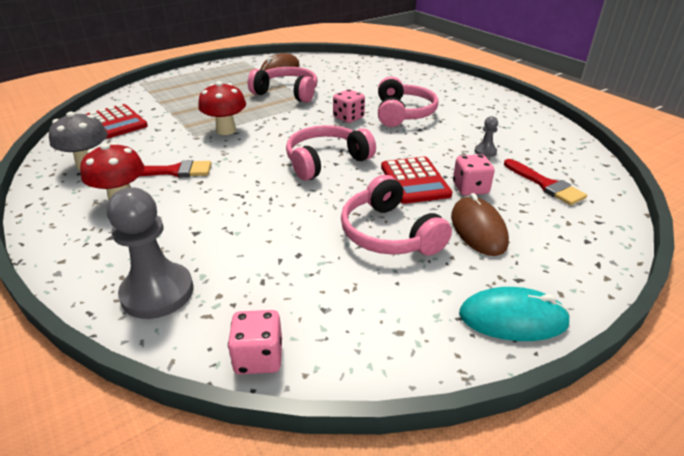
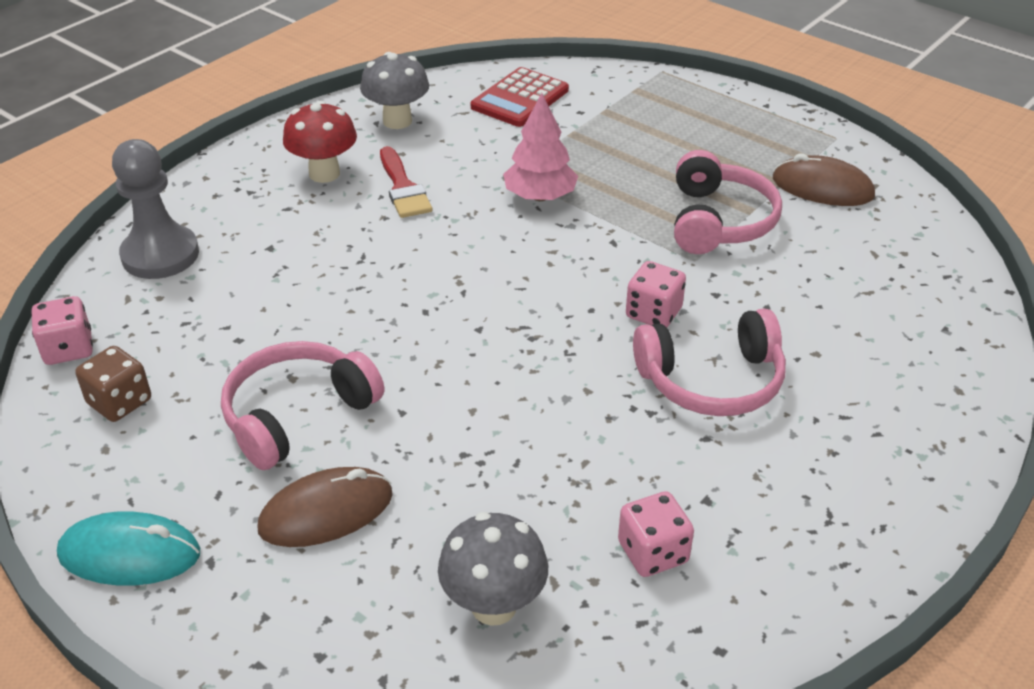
camera: 75 degrees right, 5 degrees up
red mushroom [198,81,246,135] -> pink tree [503,93,578,201]
pink headphones [286,125,376,181] -> none
red calculator [381,157,452,204] -> none
pink dice [453,154,495,195] -> pink dice moved to [618,491,694,577]
turquoise mouse [459,287,570,341] -> turquoise mouse turned 75 degrees counterclockwise [57,511,200,585]
grey pawn [475,116,498,157] -> none
red brush [504,159,587,205] -> grey mushroom [438,512,548,626]
none -> brown dice [75,346,151,422]

